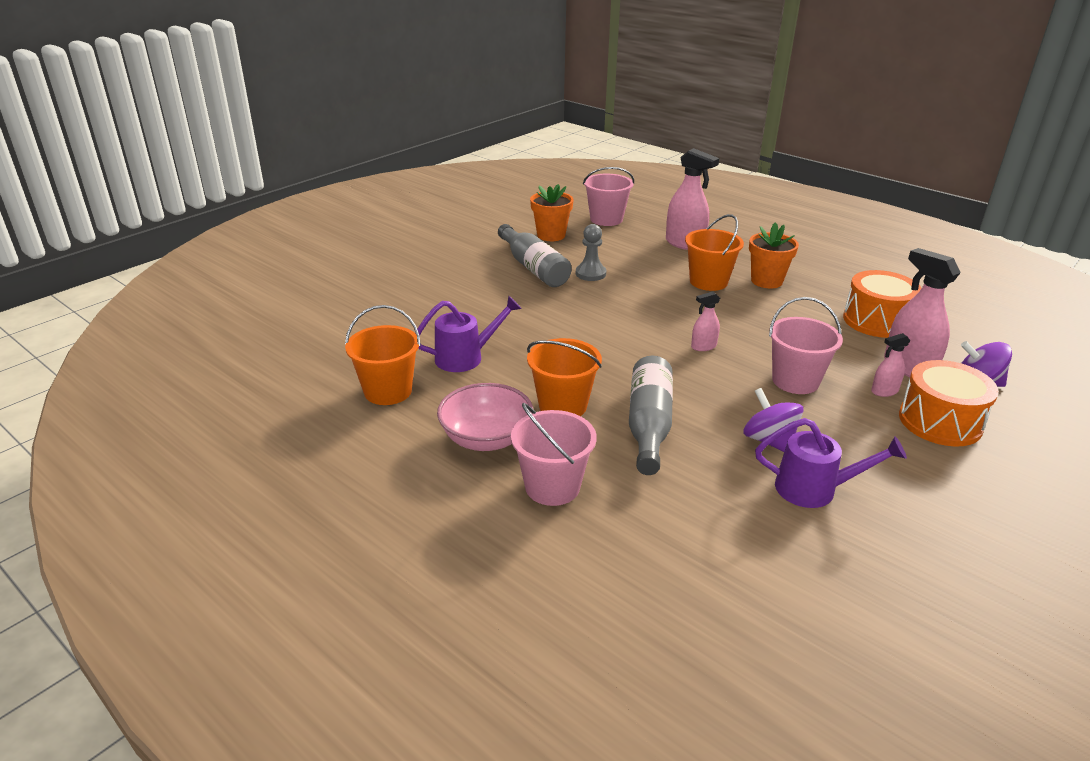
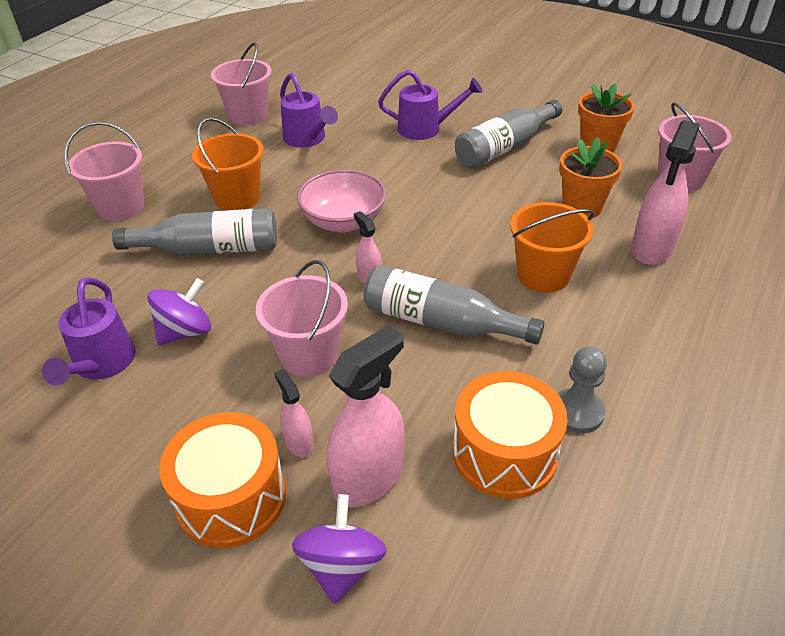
camera: 80 degrees right, 10 degrees up
orange bucket [345,305,421,405] -> pink bucket [211,43,272,126]
pink bowl [437,383,533,451] -> pink bowl moved to [297,169,386,232]
grey pawn [576,224,606,281] -> grey pawn moved to [557,346,607,434]
orange flower pot [749,222,799,289] -> orange flower pot moved to [559,137,622,218]
none -> grey bottle [364,265,545,345]
none -> purple watering can [378,70,483,140]

